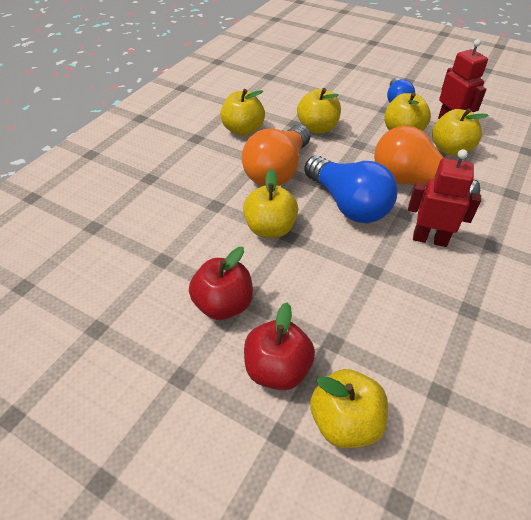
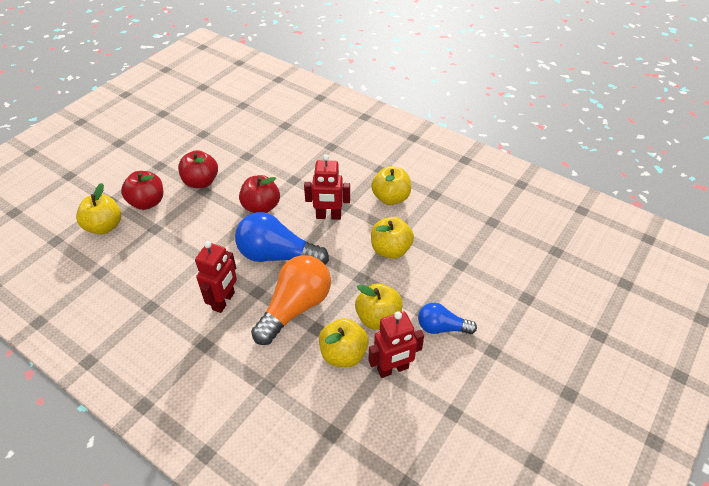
camera: 95 degrees right, 0 degrees up
orange light bulb [242,124,310,186] -> red robot [304,155,350,220]
yellow apple [243,169,298,238] -> red apple [239,175,280,213]
blue light bulb [304,155,398,223] -> blue light bulb turned 45 degrees clockwise [235,212,329,264]

